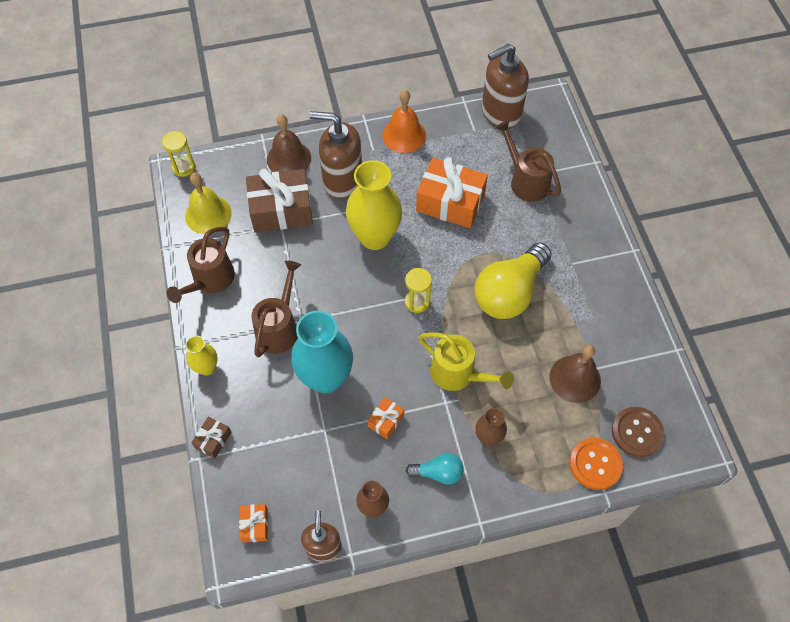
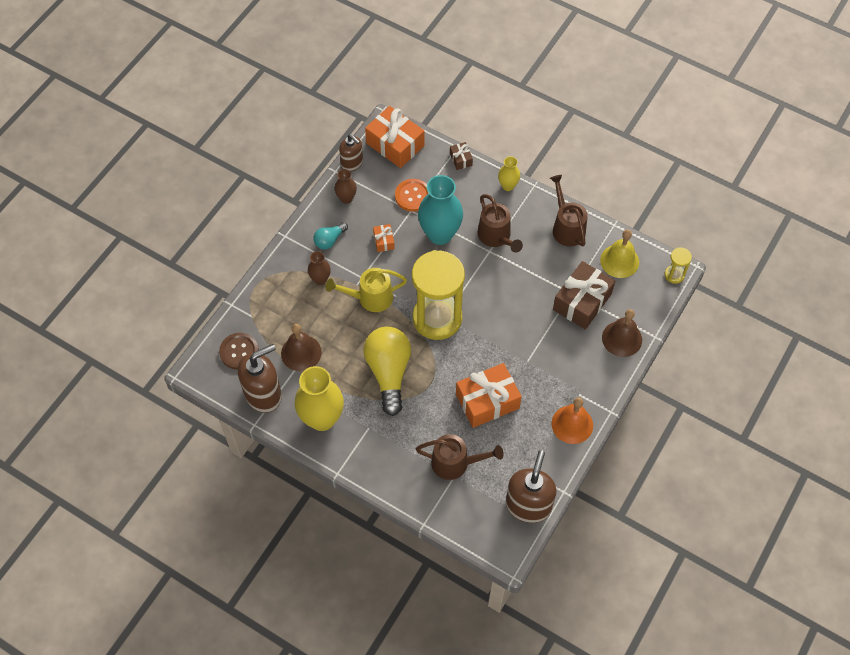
camera: 135 degrees right, 0 degrees up
orange gift [239,504,268,543] -> orange gift [365,106,424,168], size x2.16
brown soap dispenser [309,111,362,199] -> brown soap dispenser moved to [238,344,282,413]
yellow vase [346,160,402,250] -> yellow vase moved to [295,366,344,431]
yellow hourglass [405,268,432,313] -> yellow hourglass [412,250,465,340], size x2.41
orange button [570,438,623,490] -> orange button moved to [395,179,429,212]

